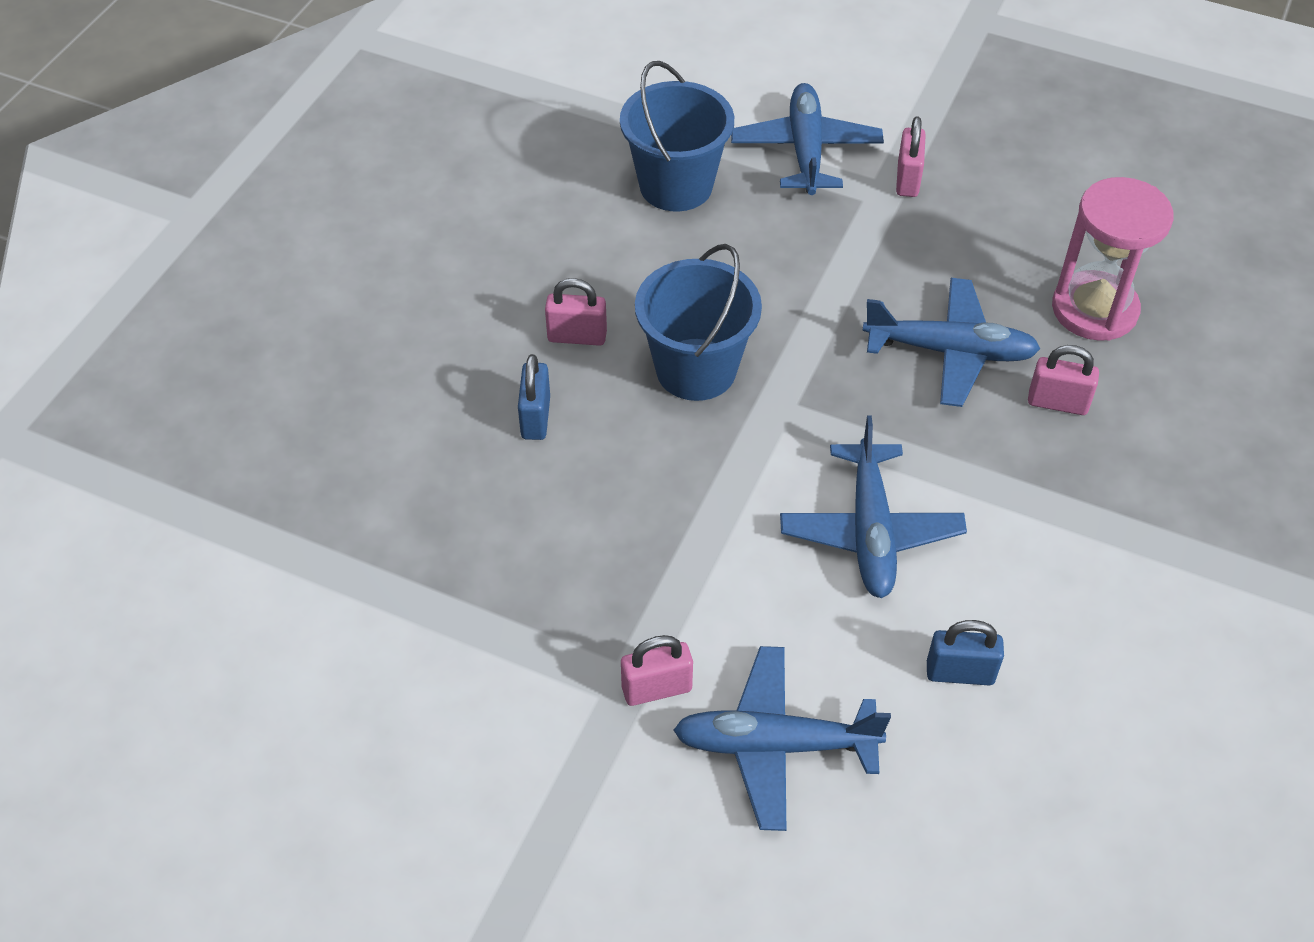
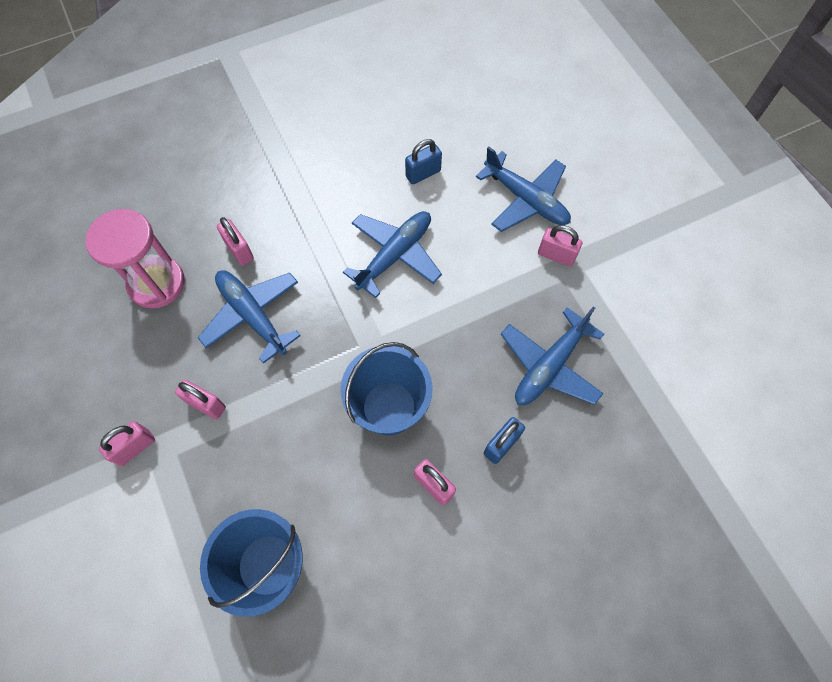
camera: 140 degrees left, 15 degrees up
blue plane [731,83,884,195] -> blue plane moved to [501,306,604,405]
blue padlock [927,620,1004,685] -> blue padlock turned 75 degrees counterclockwise [405,139,442,184]
none -> pink padlock [175,380,226,419]

